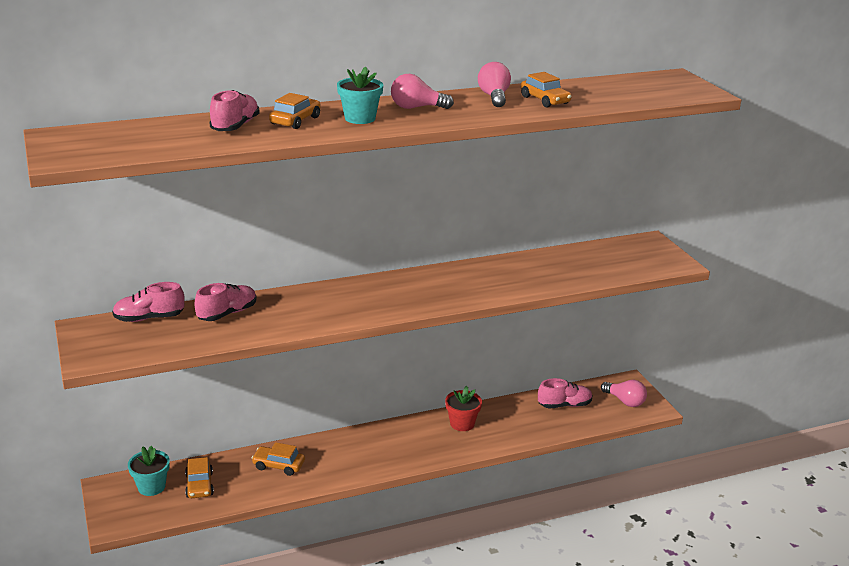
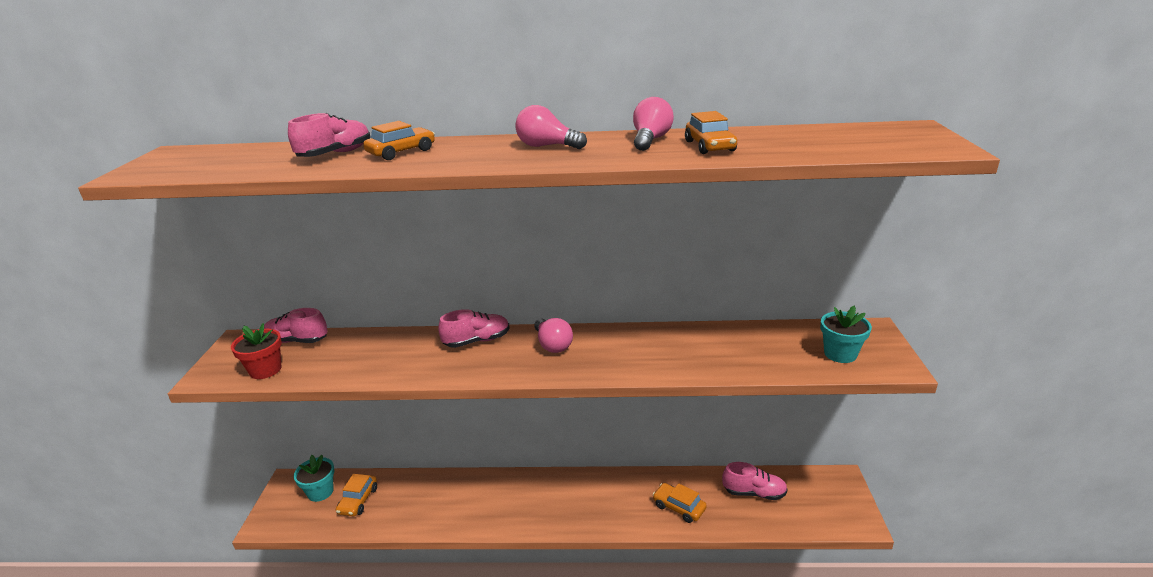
camera: 25 degrees right, 0 degrees up
pink shoe [195,283,257,321] -> pink shoe moved to [439,309,510,348]
orange car [251,442,305,476] -> orange car moved to [653,483,707,523]
turquoise flower pot [337,67,383,124] -> turquoise flower pot moved to [820,306,872,363]
red flower pot [445,386,482,431] -> red flower pot moved to [231,323,282,379]
pink light bulb [601,380,647,407] -> pink light bulb moved to [534,318,573,353]

